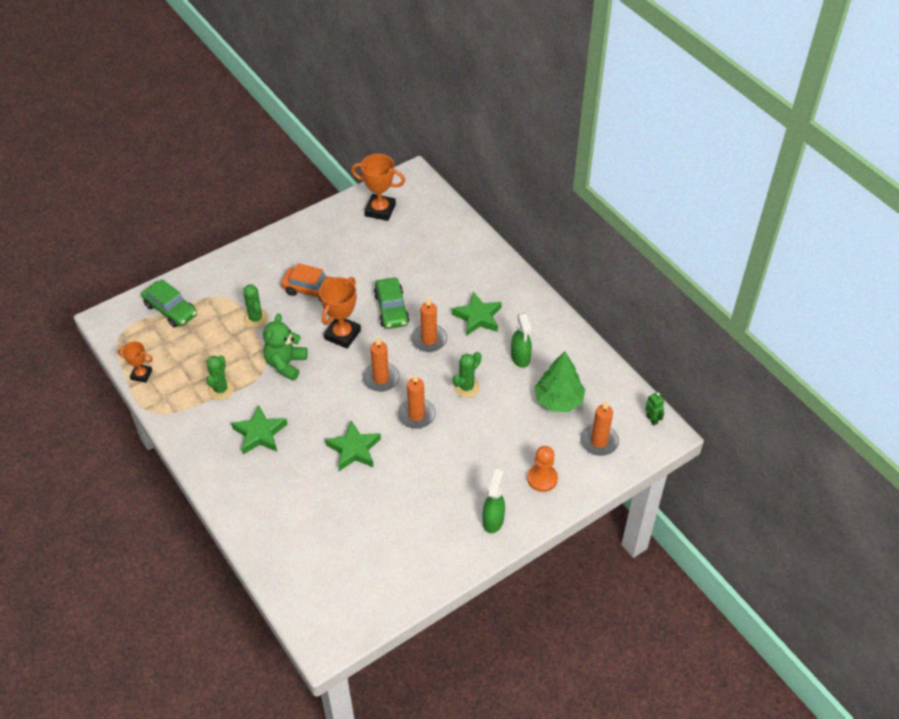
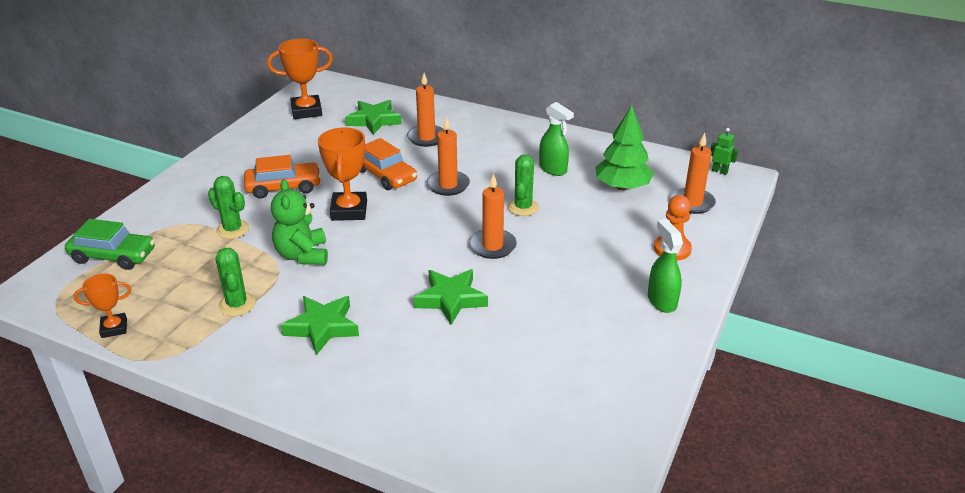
camera: 30 degrees left, 15 degrees down
orange candle [362,337,400,392] -> orange candle moved to [407,73,444,147]
green car [374,278,410,329] -> orange car [360,138,417,190]
green star [452,292,502,336] -> green star moved to [345,100,402,135]

